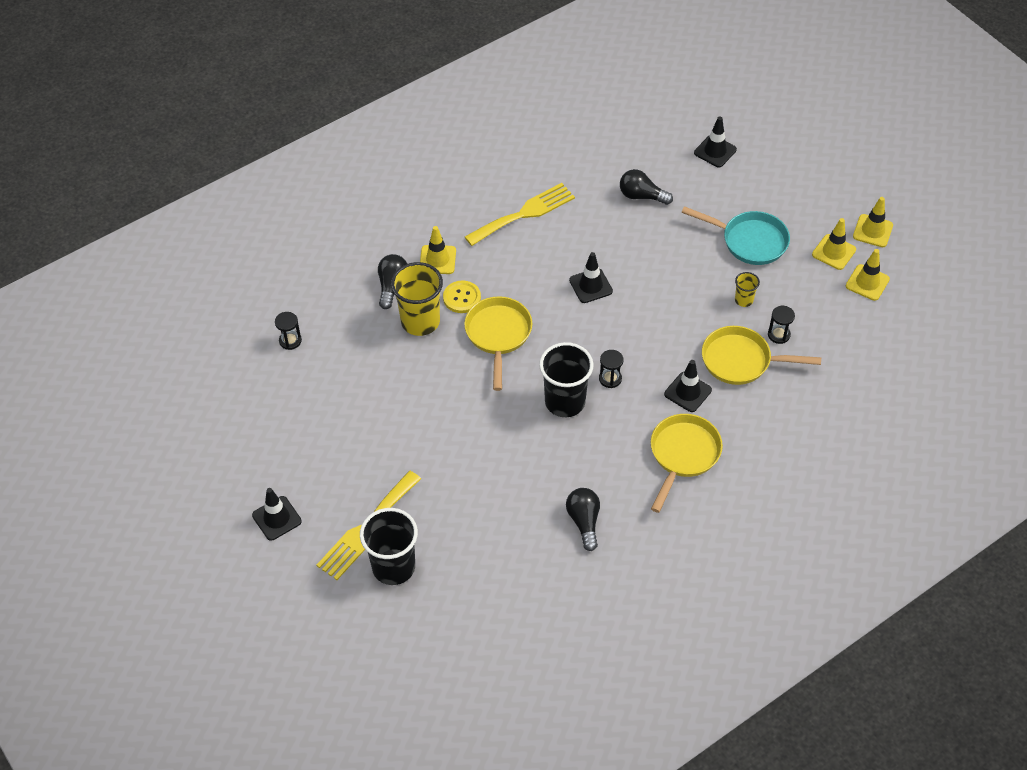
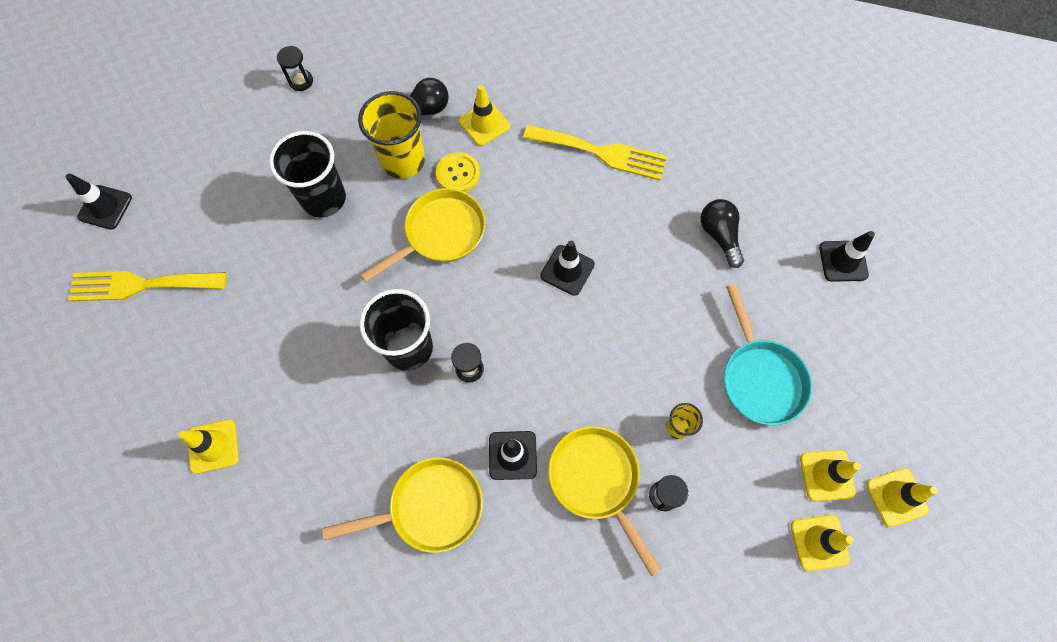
camera: 50 degrees right, 15 degrees up
black cup [360,508,418,585] -> black cup moved to [269,131,346,218]
black light bulb [566,488,600,551] -> none
none -> yellow traffic cone [179,420,239,474]

